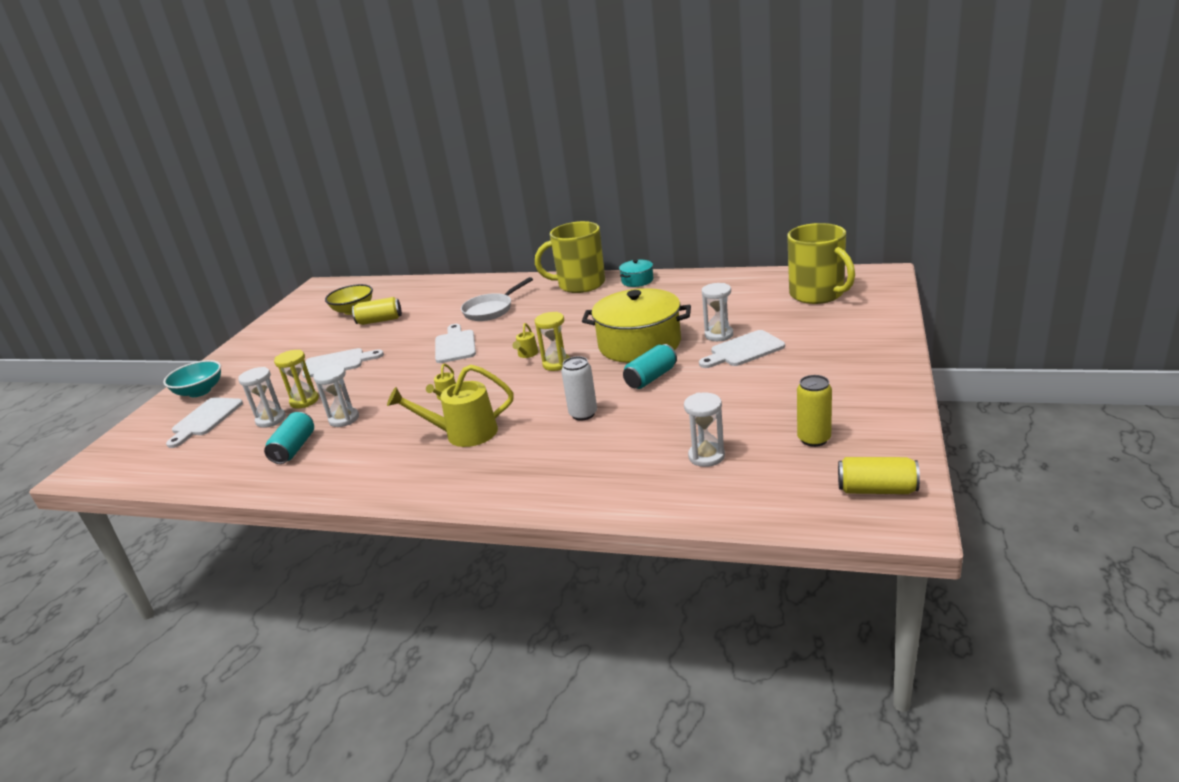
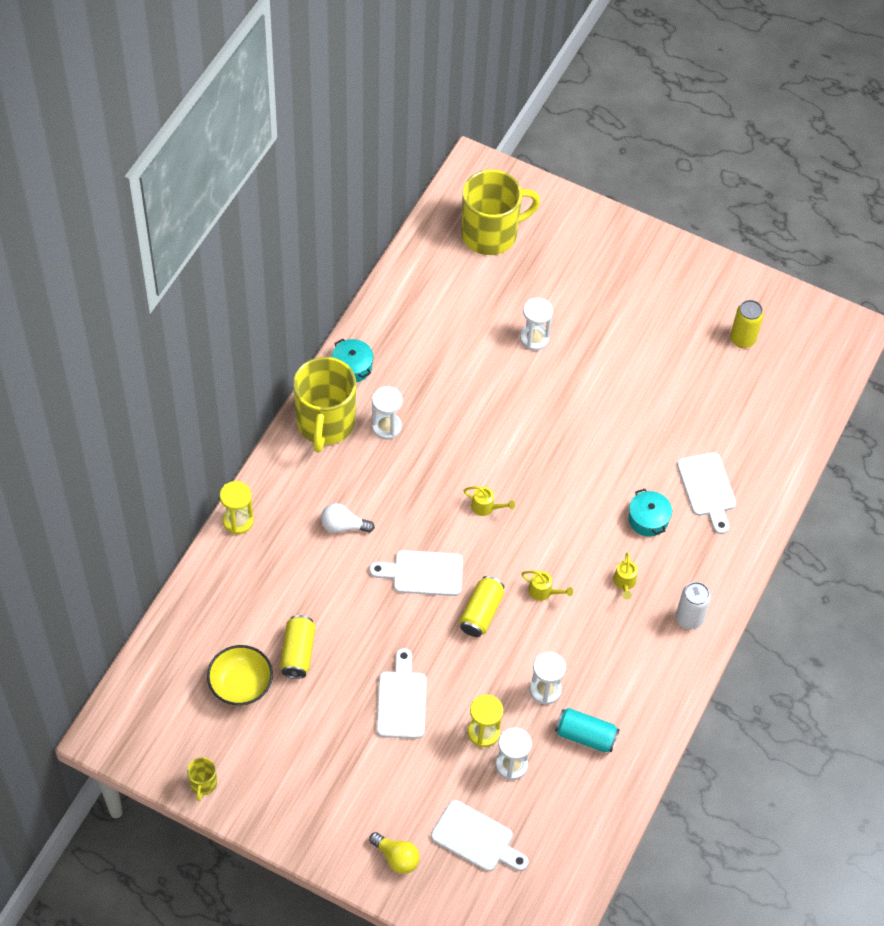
camera: 85 degrees left, 30 degrees up
turquoise bowl [163,360,221,397] -> yellow light bulb [369,832,420,874]
yellow watering can [387,365,514,447] -> yellow watering can [613,552,638,600], size x0.48
white pan [461,277,533,321] -> white light bulb [321,503,375,533]
yellow hourglass [535,312,570,371] -> yellow hourglass moved to [220,481,254,534]
white can [561,356,597,421] -> white can moved to [676,582,711,630]
yellow pot [582,288,691,363] -> none
turquoise can [623,344,677,389] -> none
white hourglass [684,392,725,467] -> white hourglass moved to [372,386,403,440]
white cutting board [699,330,785,368] -> white cutting board moved to [677,452,736,534]
yellow can [838,457,920,494] -> yellow can moved to [459,576,504,637]
none -> yellow mug [187,757,217,801]
none -> turquoise pot [628,489,672,537]

